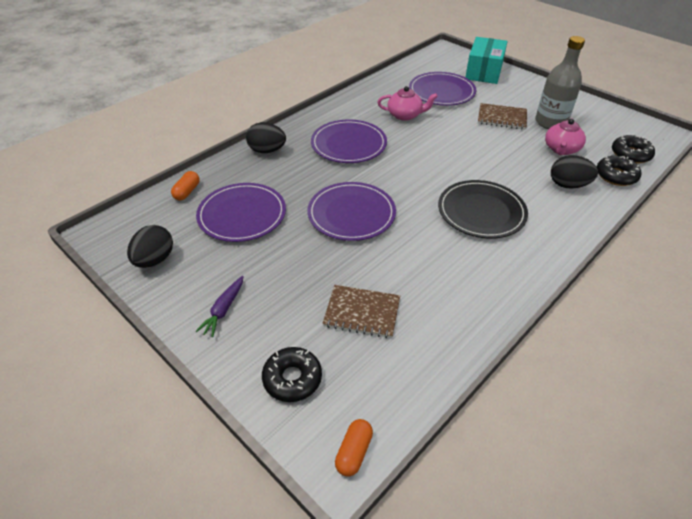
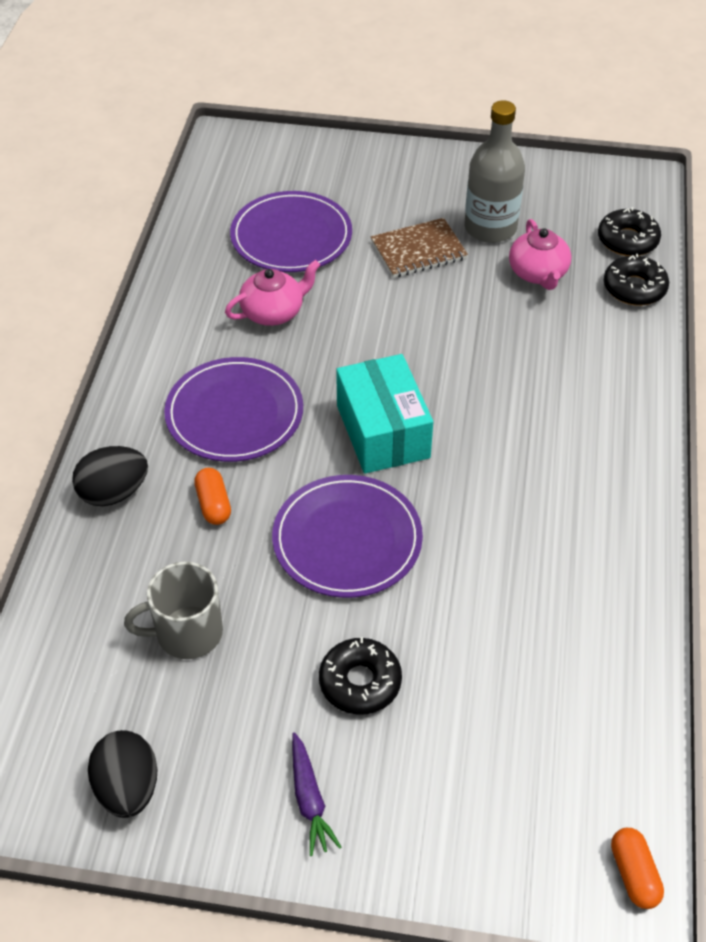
camera: 35 degrees left, 5 degrees up
orange capsule [171,171,199,201] -> orange capsule moved to [194,468,231,525]
purple plate [196,183,286,242] -> grey mug [124,562,223,659]
black donut [262,347,322,402] -> black donut moved to [319,637,402,715]
brown notebook [322,285,400,338] -> none
black plate [438,180,528,239] -> none
turquoise box [465,37,507,84] -> turquoise box moved to [336,354,433,474]
black egg [551,155,598,189] -> none

